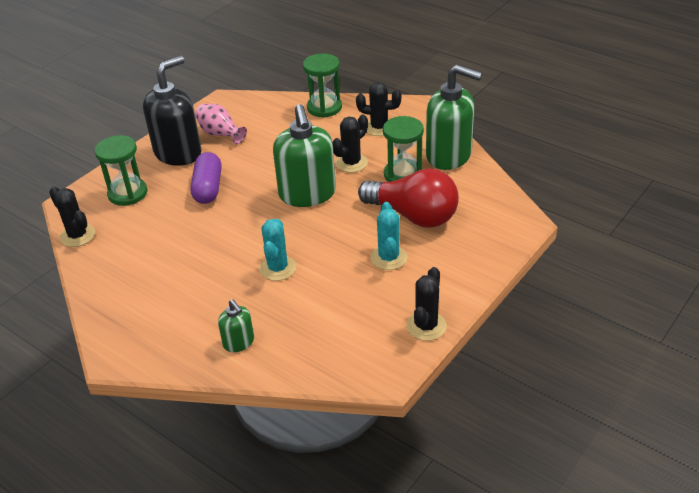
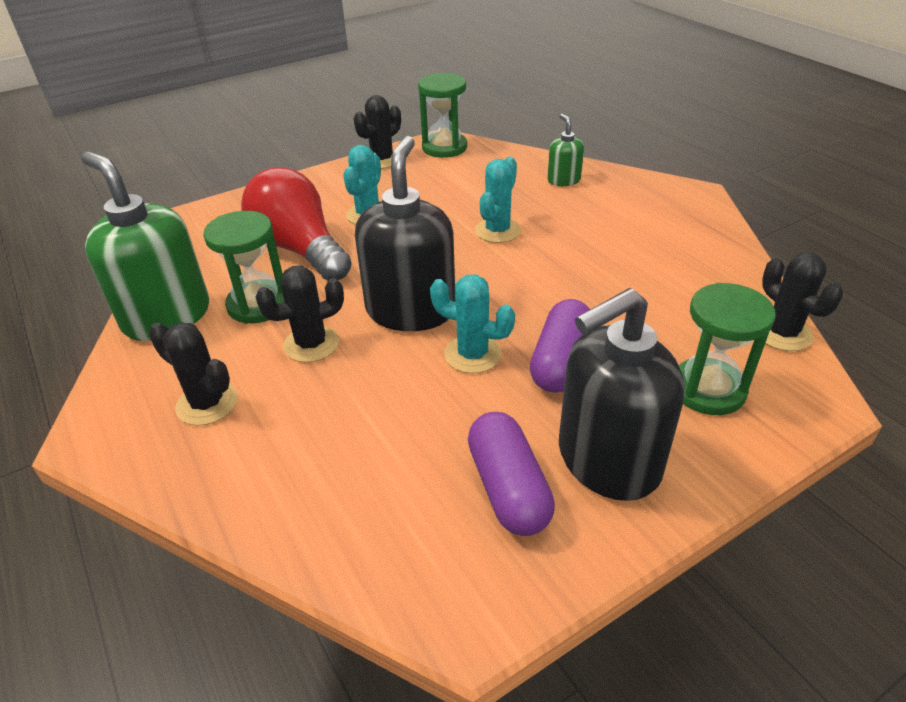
camera: 160 degrees left, 0 degrees up
pink vase [195,104,247,144] -> purple capsule [468,412,555,536]
green soap dispenser [273,104,336,207] -> black soap dispenser [355,136,456,331]
green hourglass [303,53,342,118] -> green hourglass moved to [418,73,467,158]
none -> turquoise cactus [430,274,515,373]

